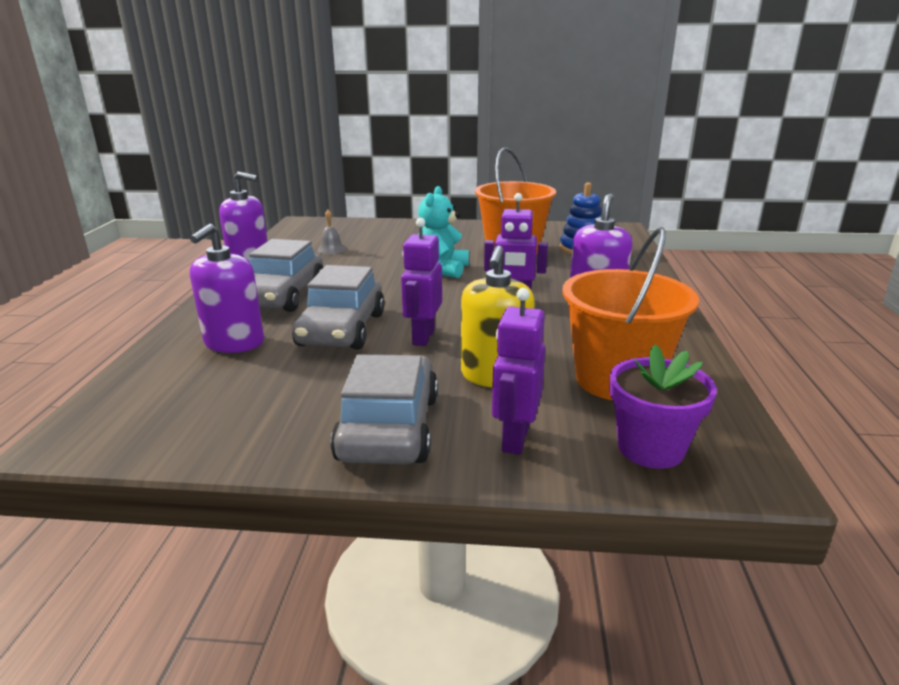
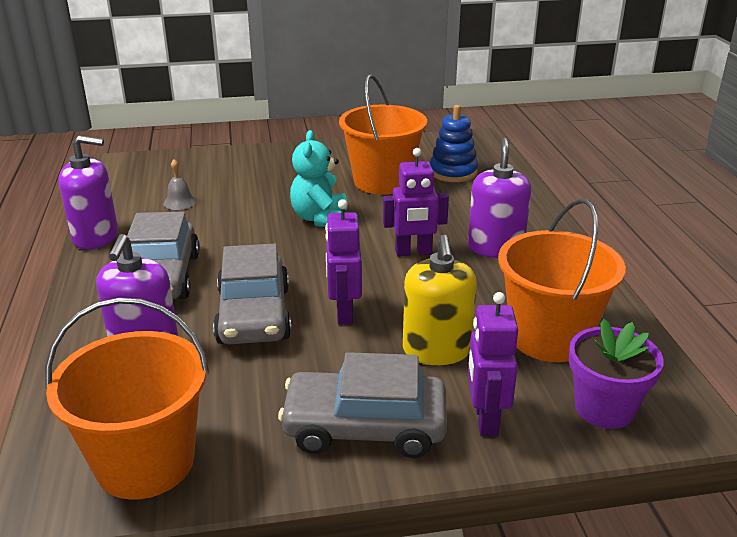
camera: 15 degrees left, 5 degrees up
grey car [330,354,438,464] -> grey car turned 75 degrees counterclockwise [278,352,447,458]
none -> orange bucket [45,297,209,500]

